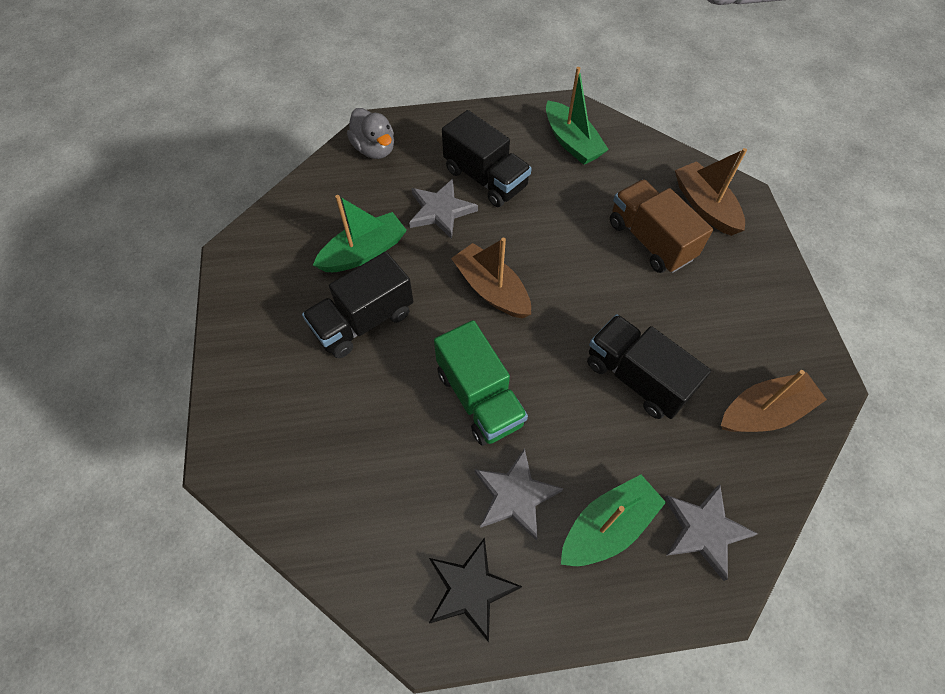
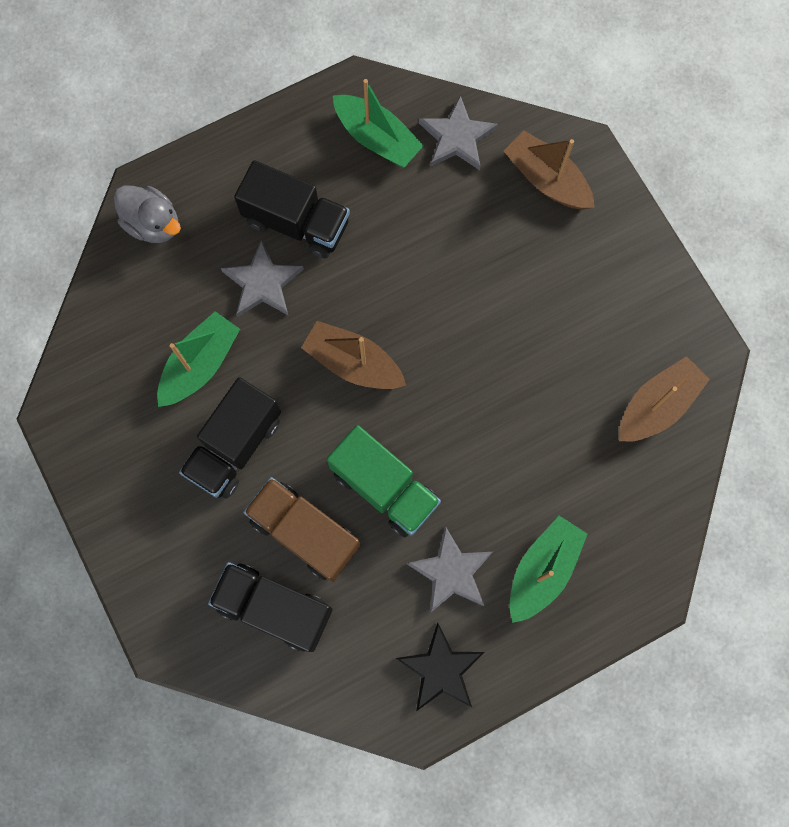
camera: 20 degrees left, 15 degrees up
black truck [587,314,711,419] -> black truck moved to [208,562,332,652]
brown truck [610,179,713,273] -> brown truck moved to [243,477,360,582]
grey star [664,484,758,581] -> grey star moved to [419,96,498,170]

